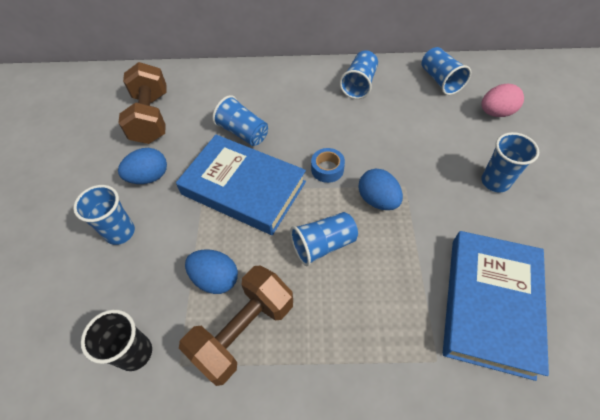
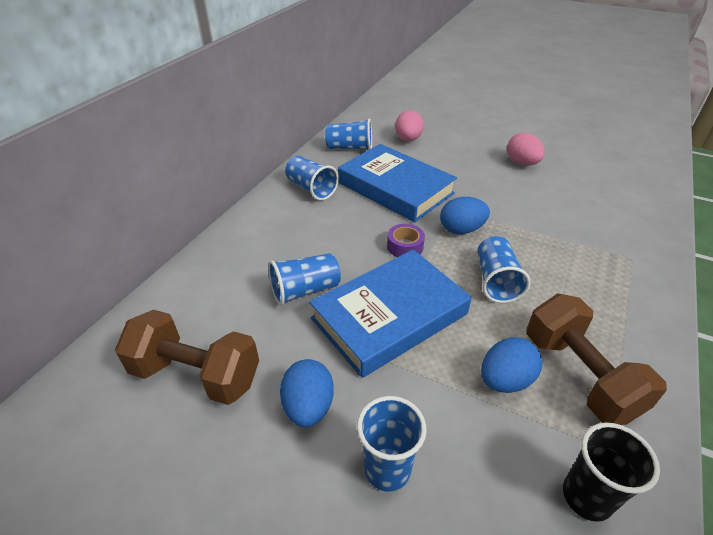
camera: 65 degrees left, 15 degrees down
blue tape [311,148,345,183] -> purple tape [387,224,425,257]
blue book [443,231,549,381] -> blue book moved to [338,144,457,222]
blue cup [481,132,539,193] -> none
none -> pink egg [507,132,545,166]

